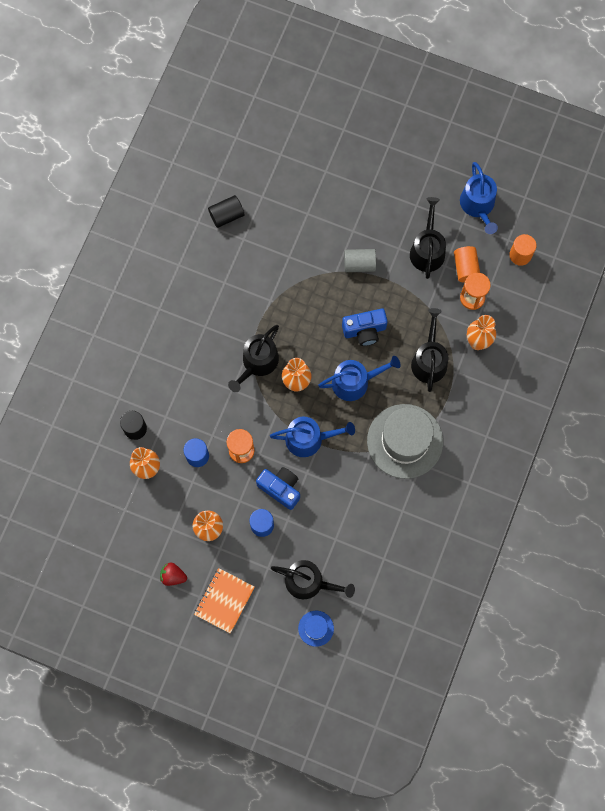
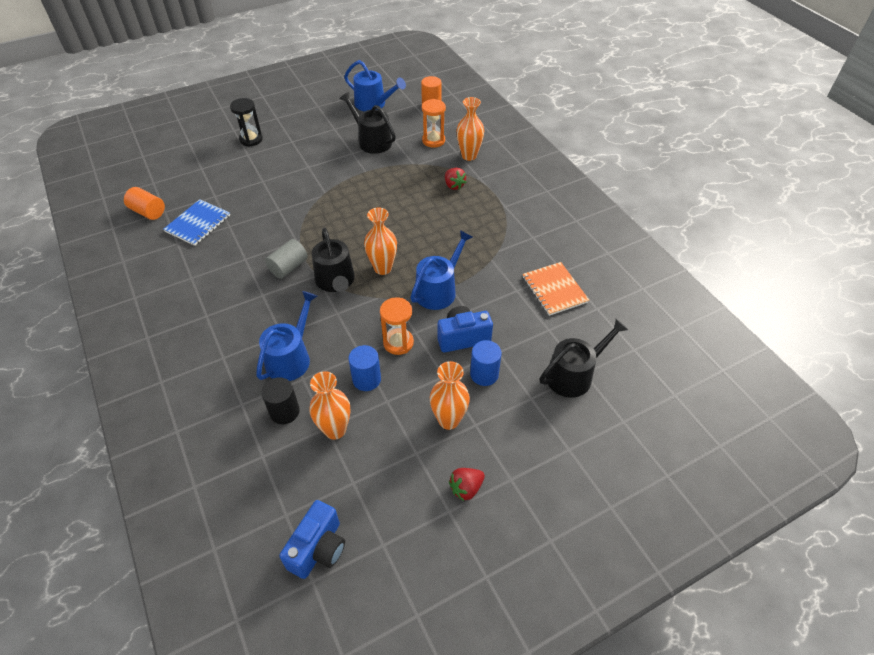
camera: 50 degrees left, 25 degrees down
orange notebook [194,568,255,634] -> orange notebook moved to [523,262,589,316]
black cylinder [208,195,245,228] -> blue notebook [163,199,230,246]
blue hat [298,611,334,647] -> none
blue watering can [318,356,401,401] -> blue watering can moved to [256,291,317,381]
blue camera [342,309,388,346] -> blue camera moved to [279,500,345,579]
grey cylinder [344,249,376,272] -> grey cylinder moved to [265,239,308,279]
grey hat [367,404,443,479] -> none
black watering can [411,308,448,392] -> red strawberry [445,168,466,190]
orange cylinder [454,246,480,283] -> orange cylinder moved to [124,187,165,220]
none -> black hourglass [230,98,263,147]

